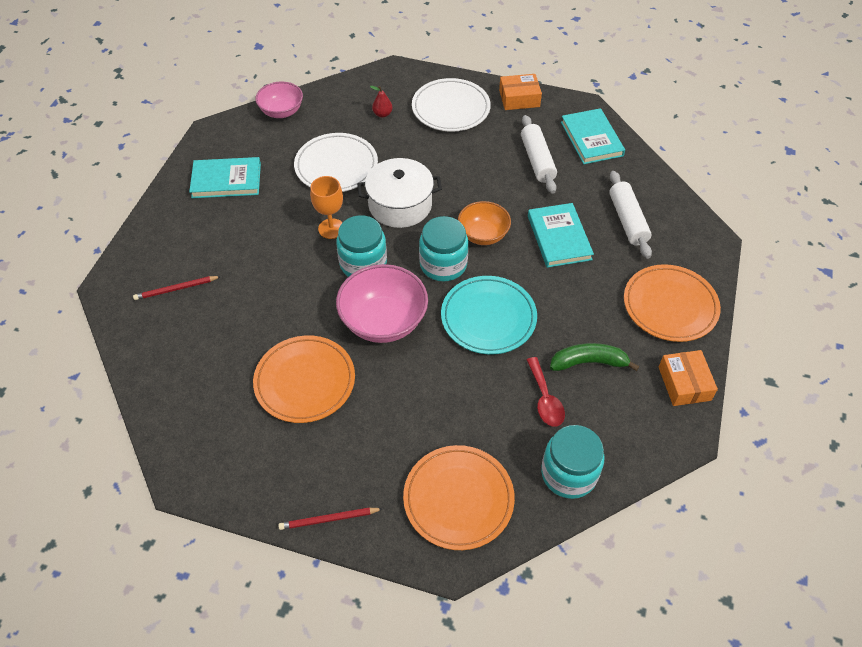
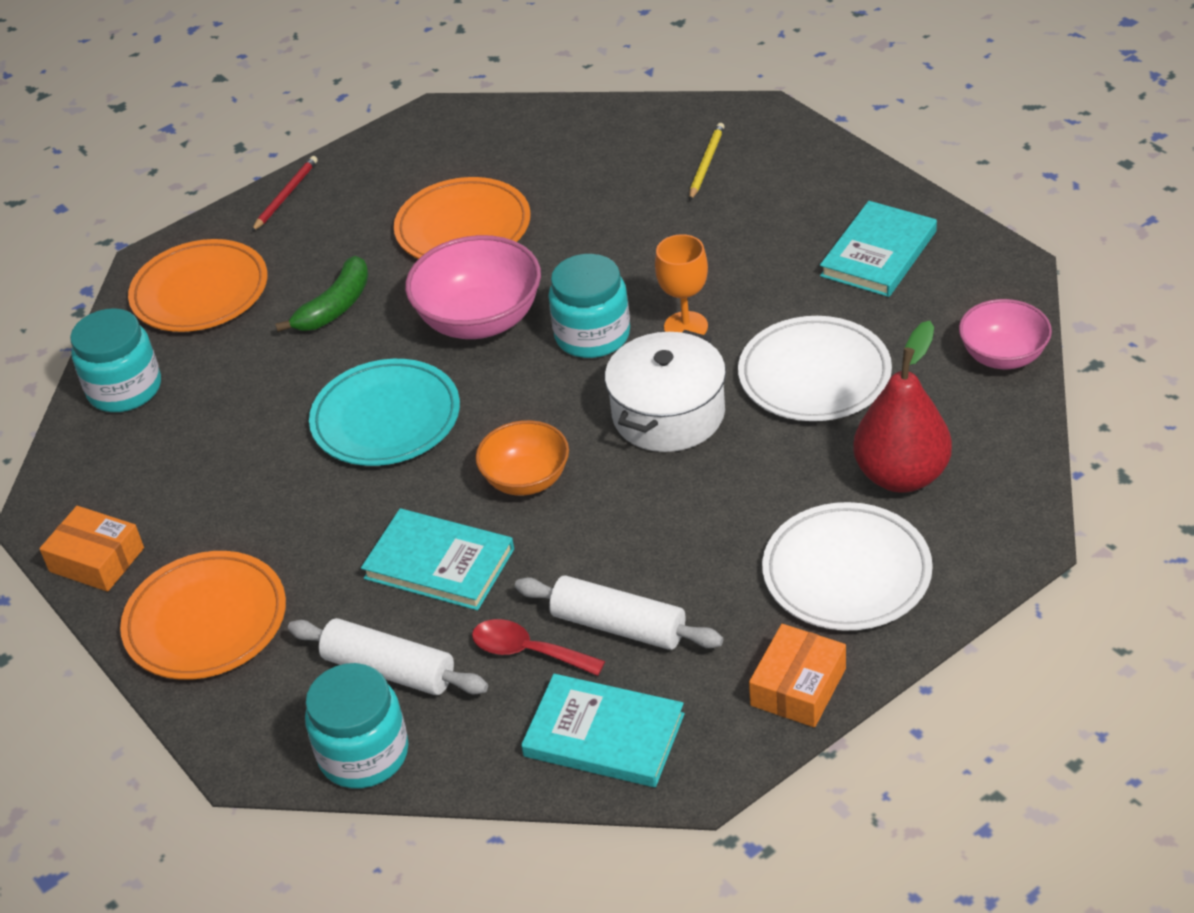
camera: 130 degrees right, 10 degrees down
red pencil [133,276,221,300] -> yellow pencil [689,123,725,201]
red pear [370,86,393,117] -> red pear [853,321,952,493], size x2.34
turquoise jar [419,216,469,282] -> turquoise jar moved to [305,663,409,789]
red spoon [527,357,565,427] -> red spoon moved to [472,619,605,676]
green banana [550,343,639,371] -> green banana moved to [275,256,369,332]

